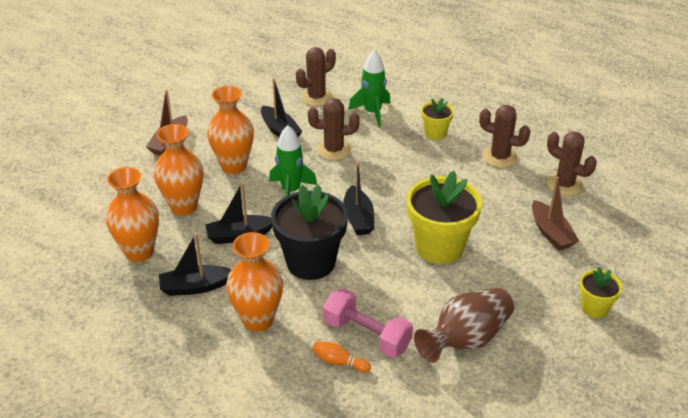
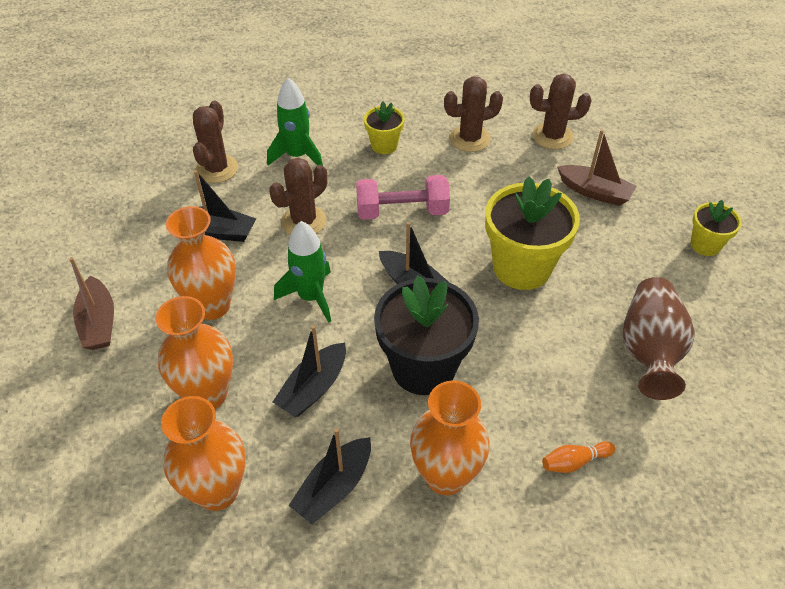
camera: 40 degrees left, 10 degrees up
pink dumbbell [323,288,413,358] -> pink dumbbell moved to [356,175,450,220]

